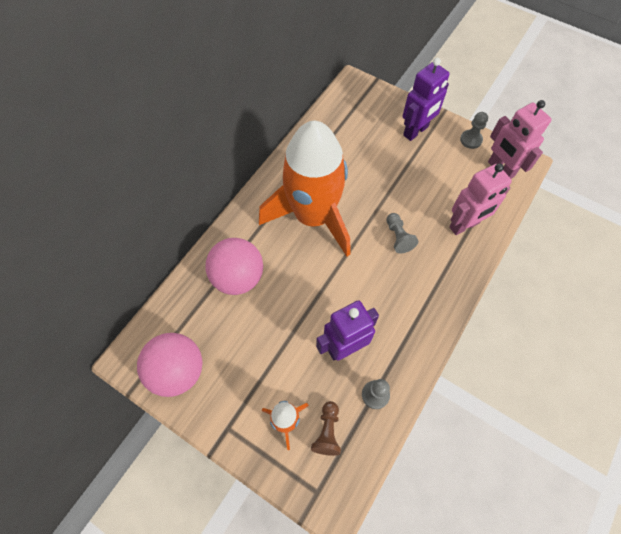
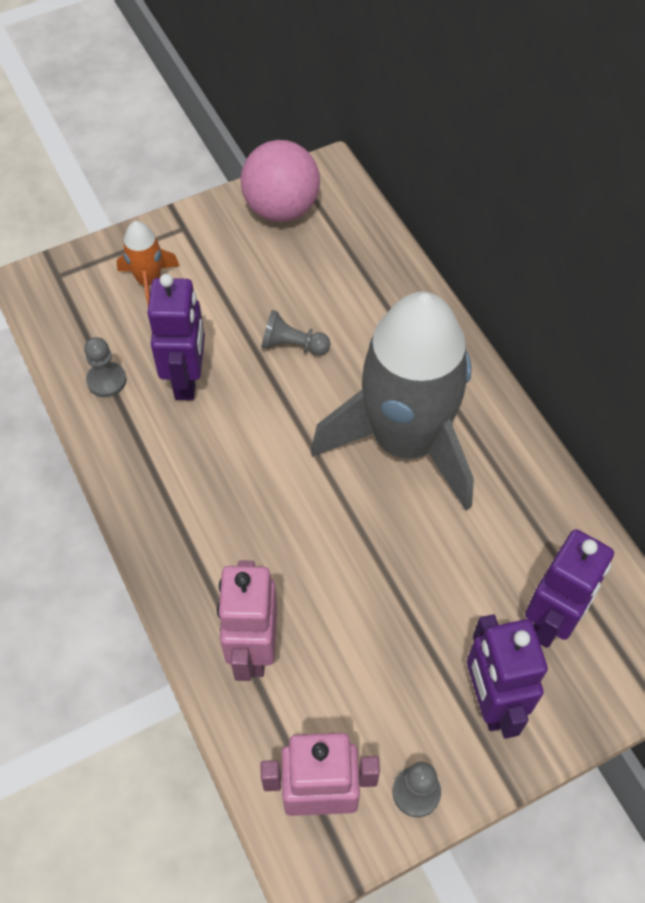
camera: 120 degrees right, 5 degrees down
pink ball [206,238,263,295] -> none
orange rocket [259,121,351,256] -> grey rocket [311,292,474,511]
brown pawn [311,401,341,456] -> none
grey pawn [386,213,418,253] -> grey pawn moved to [261,310,330,355]
none -> purple robot [525,529,614,648]

